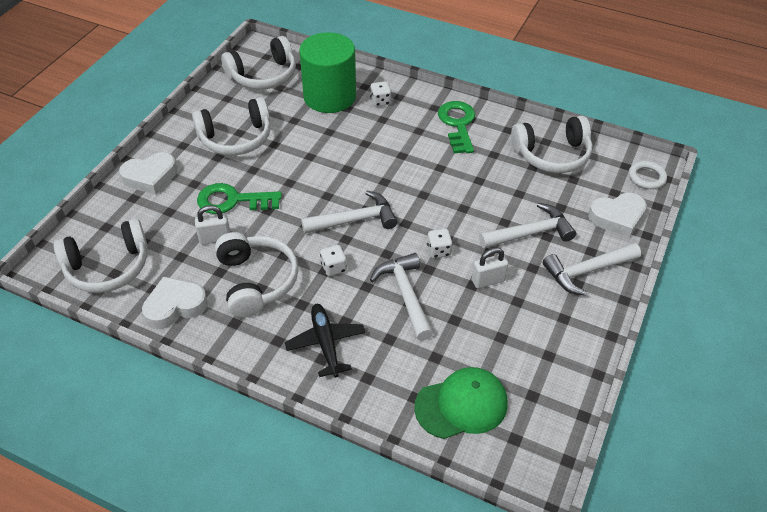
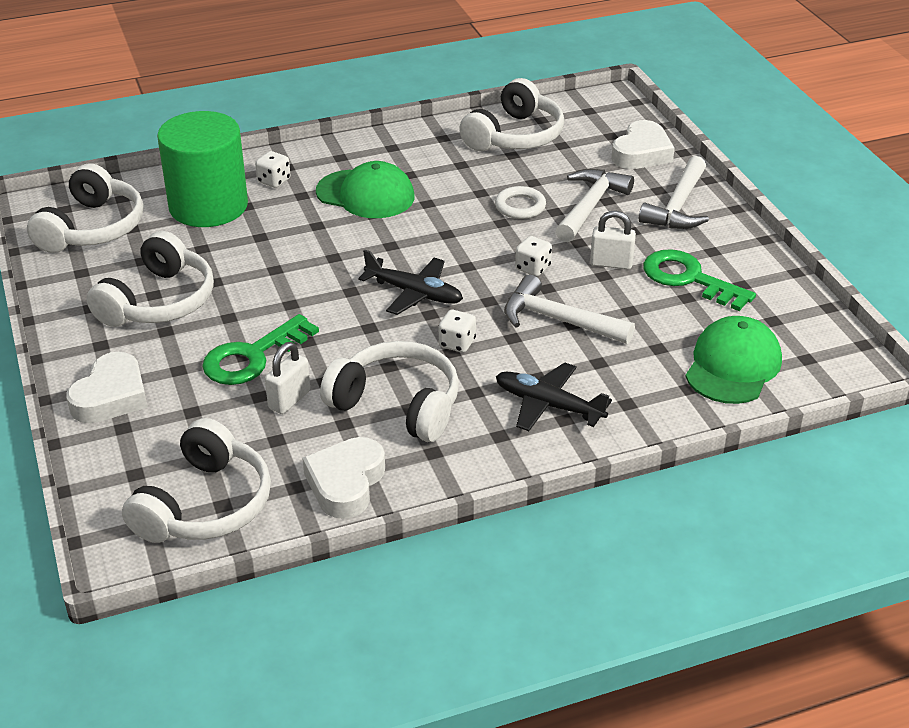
camera: 45 degrees left, 10 degrees down
white hammer [301,191,397,234] -> black plane [358,250,463,315]
green key [438,101,475,154] -> green key moved to [643,249,756,311]
white padlock [472,248,508,288] -> white padlock turned 75 degrees clockwise [590,211,636,270]
white ring [629,161,667,189] -> white ring moved to [495,186,546,219]
none -> green cap [316,161,415,218]

